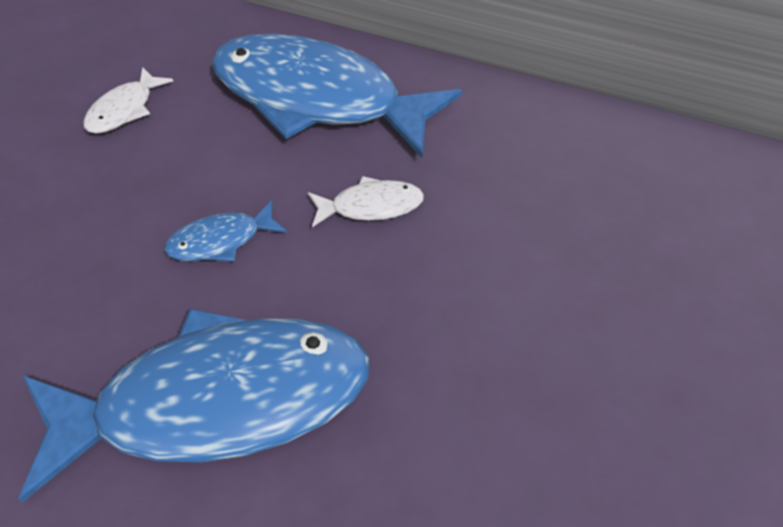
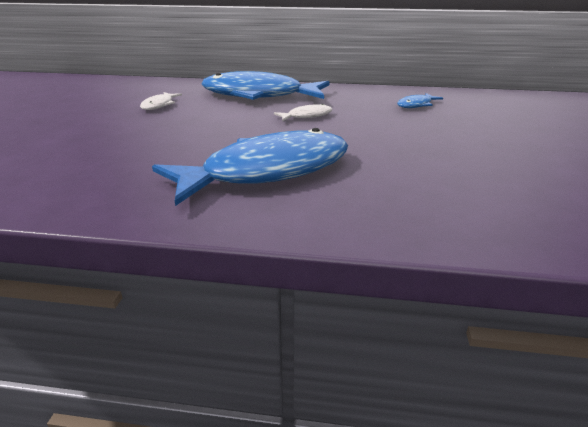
camera: 15 degrees left, 20 degrees down
blue fish [164,200,287,262] -> blue fish moved to [397,93,443,108]

